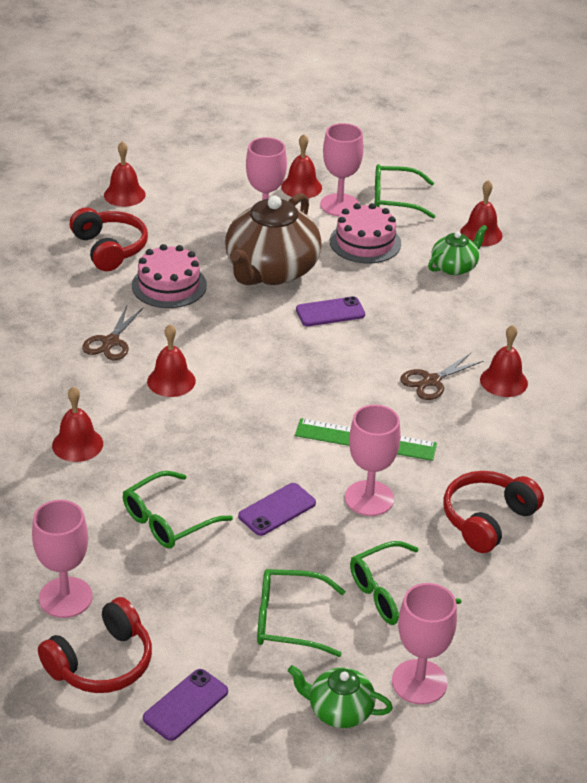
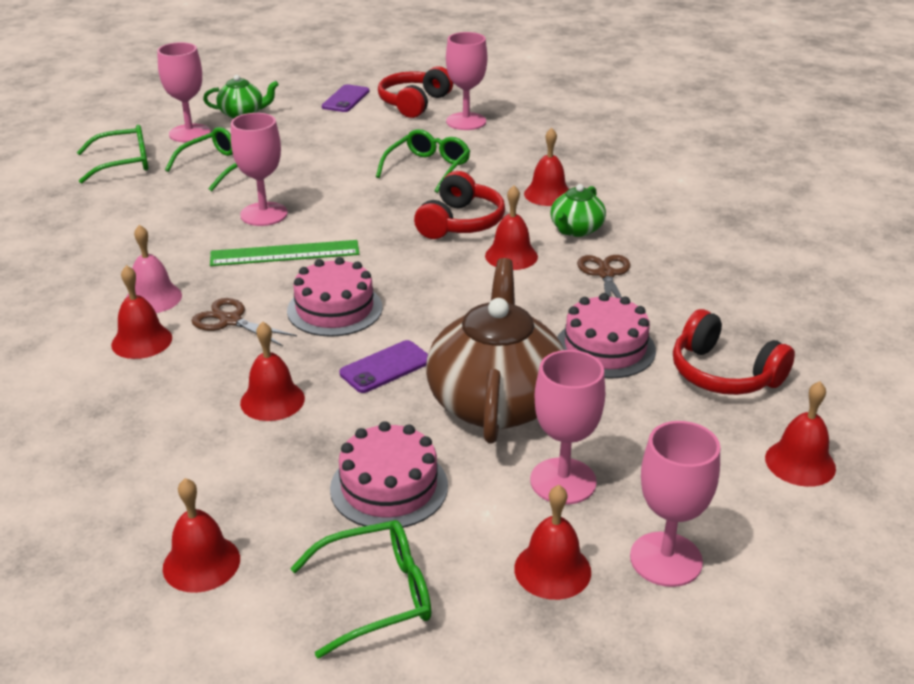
camera: 160 degrees right, 5 degrees down
purple phone [238,483,316,536] -> none
green glasses [257,569,345,657] -> green glasses moved to [77,125,148,184]
pink goblet [320,123,364,216] -> pink goblet moved to [630,421,720,587]
brown scissors [400,353,484,400] -> brown scissors turned 90 degrees counterclockwise [191,298,297,346]
green teapot [428,225,488,275] -> green teapot moved to [550,184,606,237]
red headphones [444,471,544,553] -> red headphones moved to [414,171,505,239]
none -> pink bell [126,225,182,313]
none -> red bell [240,322,305,421]
none -> pink cake [287,257,382,337]

